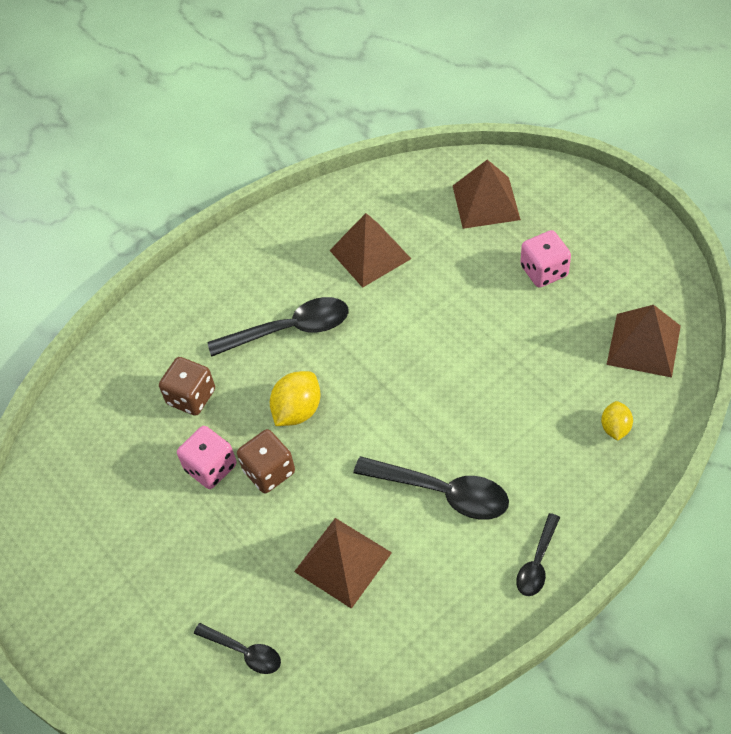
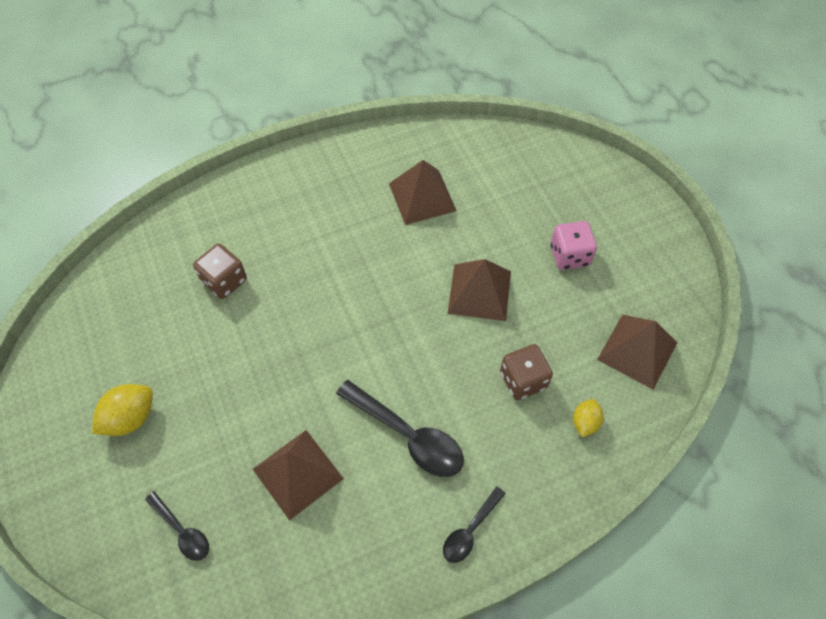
camera: 10 degrees right, 5 degrees up
pink dice [177,426,236,489] -> none
black spoon [207,297,349,357] -> none
brown dice [237,429,295,493] -> brown dice moved to [500,344,553,400]
yellow lemon [270,371,321,426] -> yellow lemon moved to [92,384,153,436]
brown pyramid [453,159,521,229] -> brown pyramid moved to [447,259,511,321]

